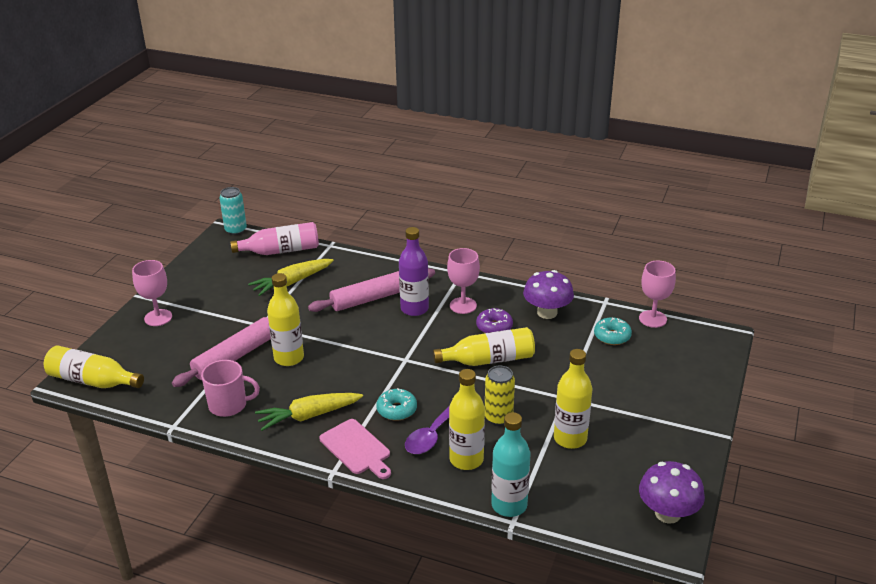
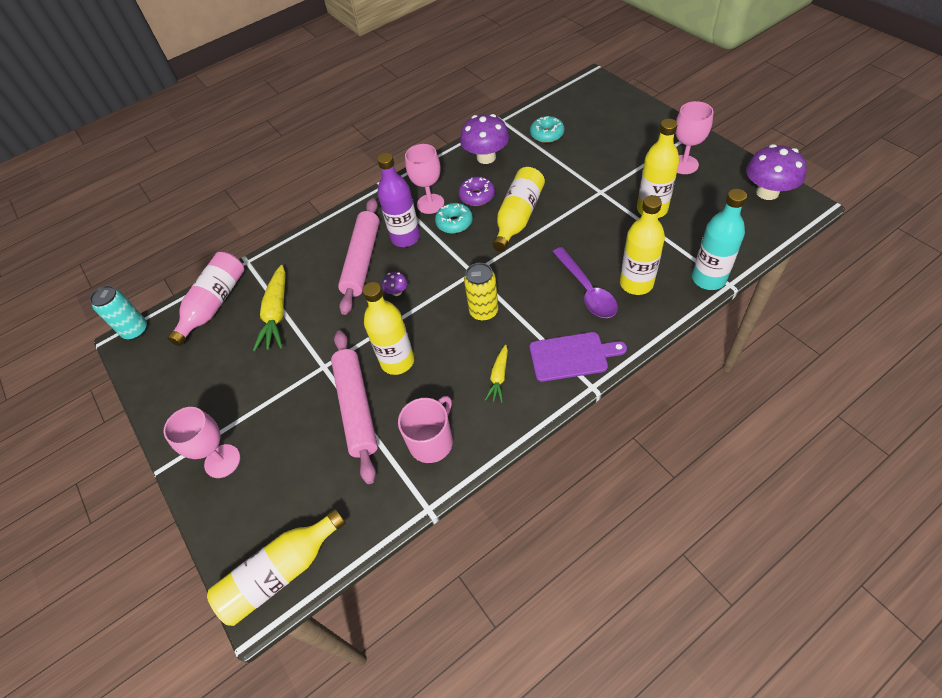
camera: 50 degrees left, 20 degrees up
yellow carrot [255,393,363,431] -> yellow carrot [485,345,508,403], size x0.56
pink cutting board [319,419,391,479] -> purple cutting board [530,332,627,382]
turquoise donut [376,388,417,421] -> turquoise donut moved to [435,203,473,233]
yellow can [485,365,515,425] -> yellow can moved to [464,263,498,321]
pink goblet [639,261,676,328] -> pink goblet moved to [675,101,713,174]
none -> purple mushroom [382,272,408,296]

